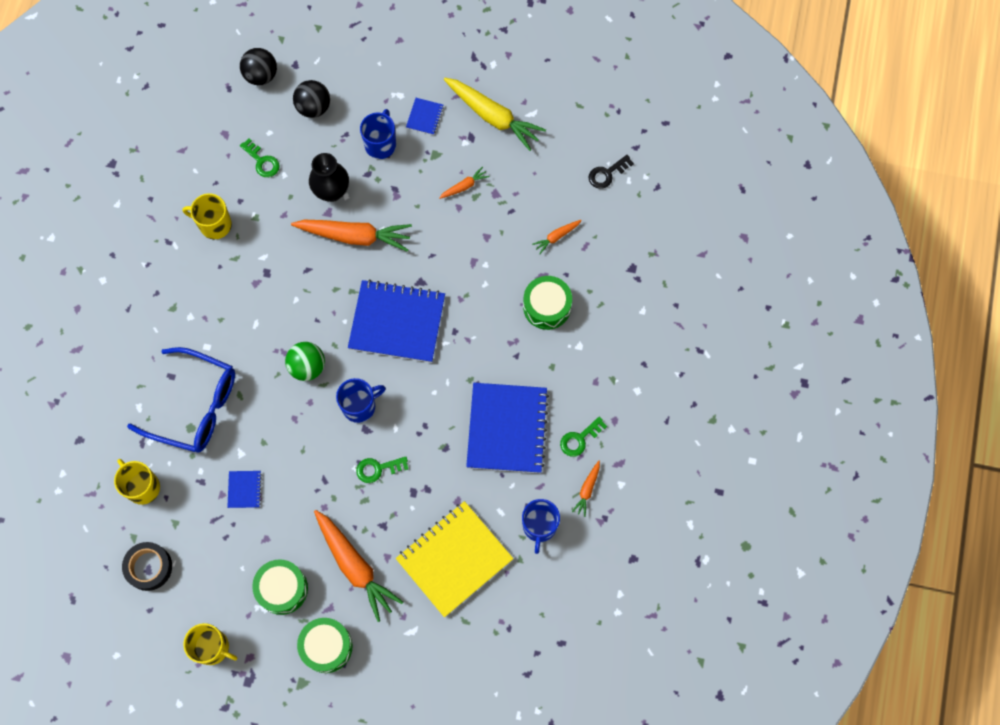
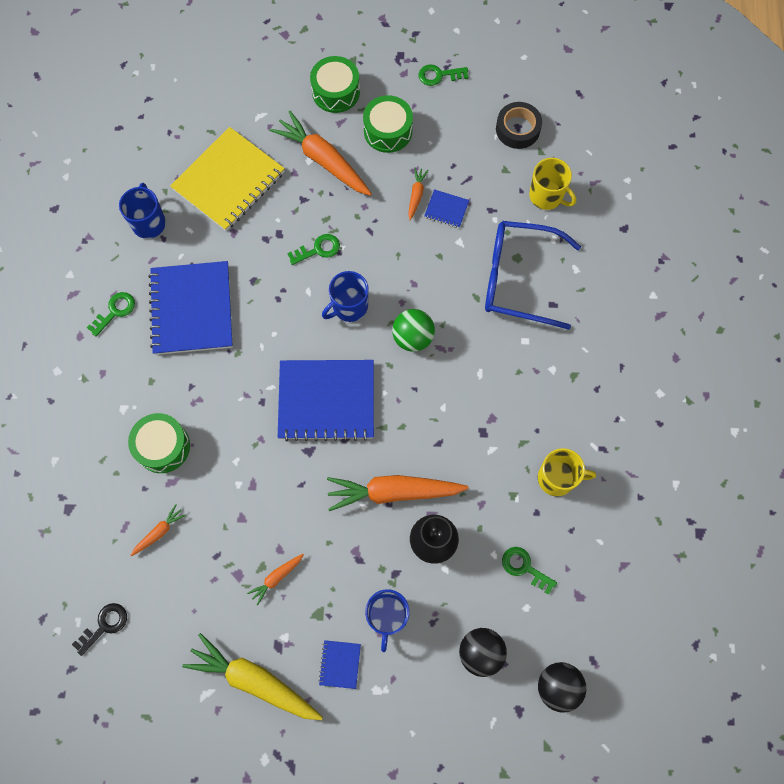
camera: 170 degrees right, 0 degrees up
yellow mug [183,623,238,665] -> green key [419,64,468,86]
blue notebook [227,471,262,508] -> blue notebook turned 60 degrees counterclockwise [424,189,469,228]
orange carrot [572,461,600,517] -> orange carrot moved to [408,168,428,220]

